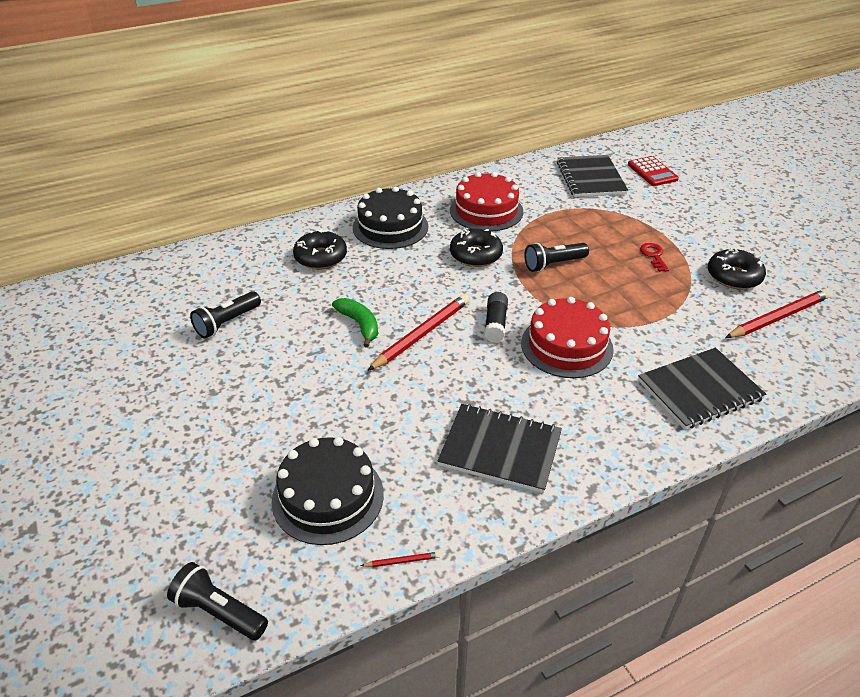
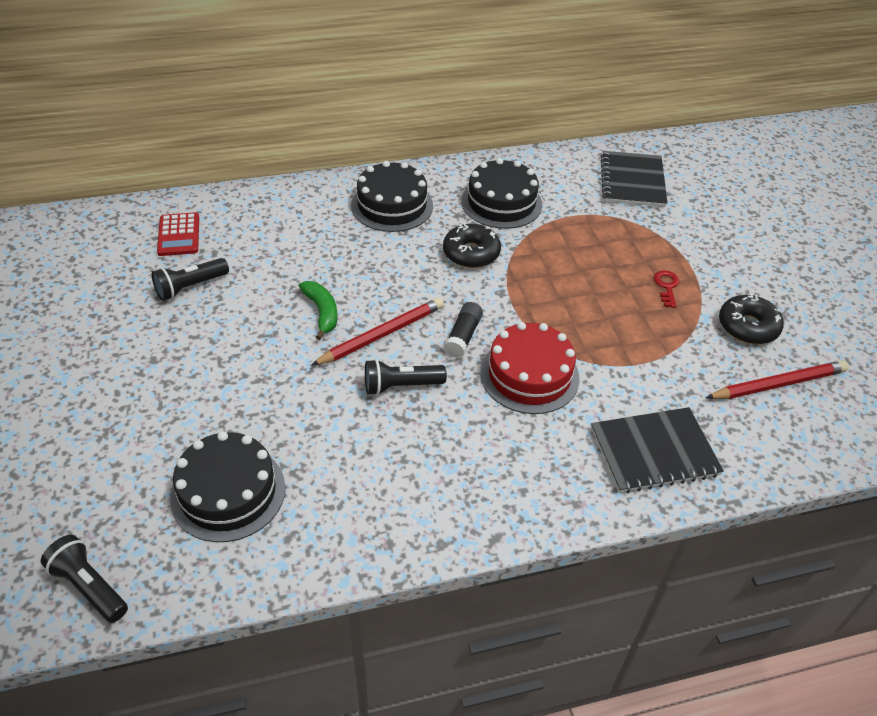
camera: 10 degrees right, 5 degrees up
black donut [293,229,347,269] -> none
red pencil [361,552,440,567] -> none
black notebook [437,404,562,493] -> none
red cake [450,172,523,232] -> black cake [461,158,542,229]
black flashlight [524,243,589,272] -> black flashlight moved to [365,359,447,396]
red calculator [628,156,679,186] -> red calculator moved to [157,212,199,256]

